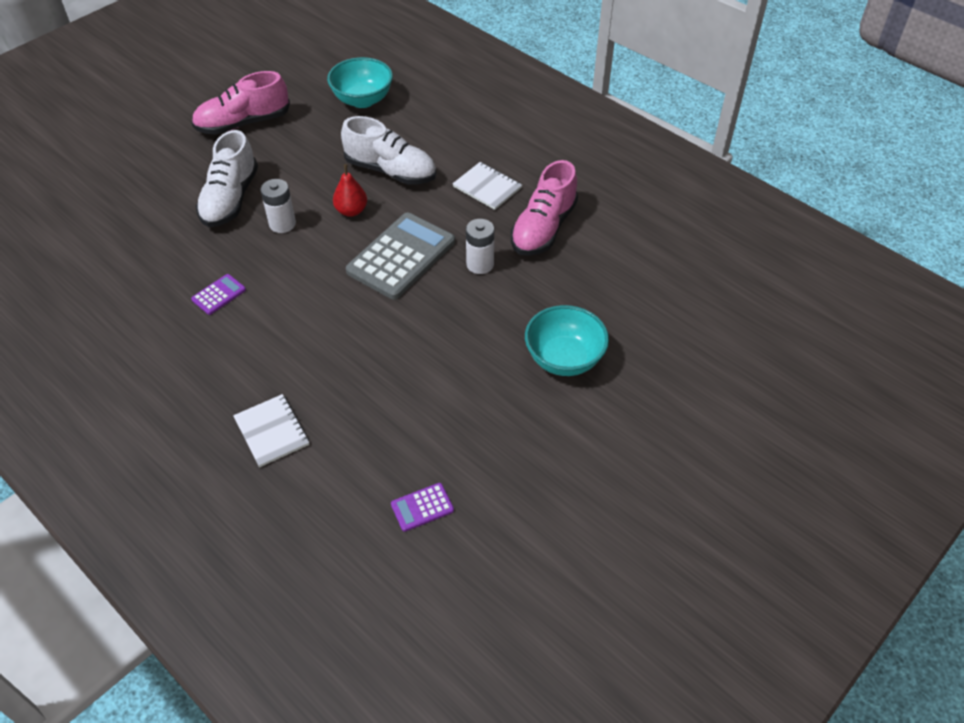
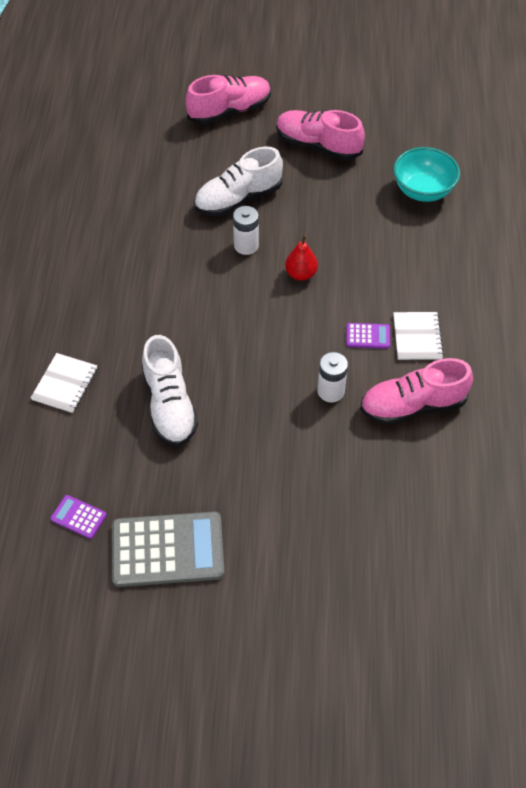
camera: 50 degrees right, 5 degrees up
purple calculator [191,274,246,315] -> purple calculator moved to [346,323,390,349]
white shoe [341,116,436,184] -> white shoe moved to [142,335,198,447]
grey calculator [346,213,455,300] -> grey calculator moved to [112,512,225,587]
turquoise bowl [525,305,609,376] -> none
none -> pink shoe [185,75,271,124]

